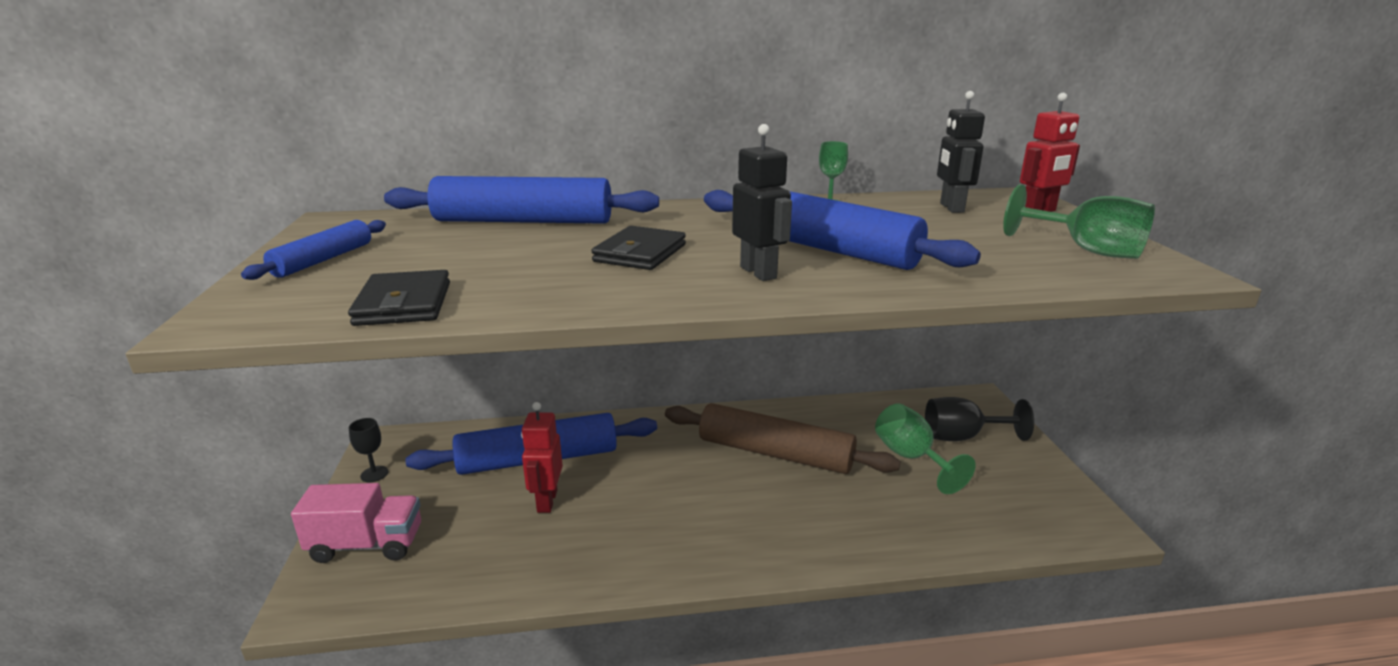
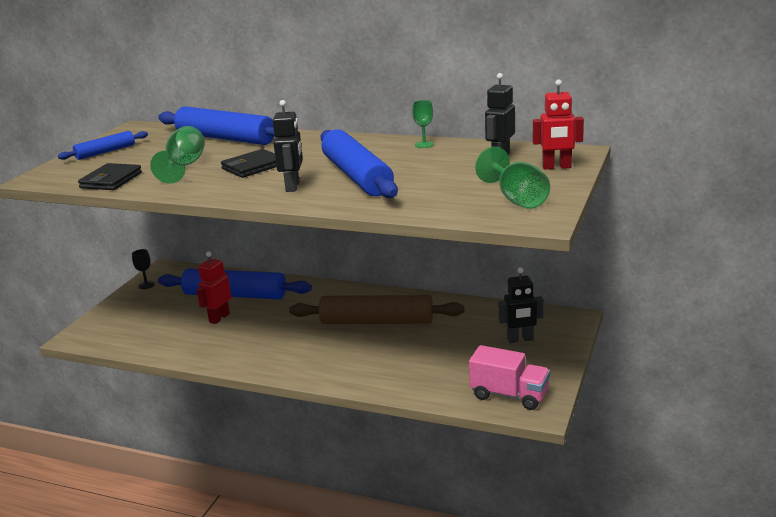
camera: 30 degrees right, 0 degrees up
pink truck [291,483,421,563] -> pink truck moved to [469,345,550,410]
brown rolling pin [665,403,900,474] -> brown rolling pin turned 45 degrees counterclockwise [289,295,464,324]
green goblet [875,403,976,494] -> green goblet moved to [150,126,205,184]
black goblet [925,397,1034,441] -> black robot [498,267,544,343]

